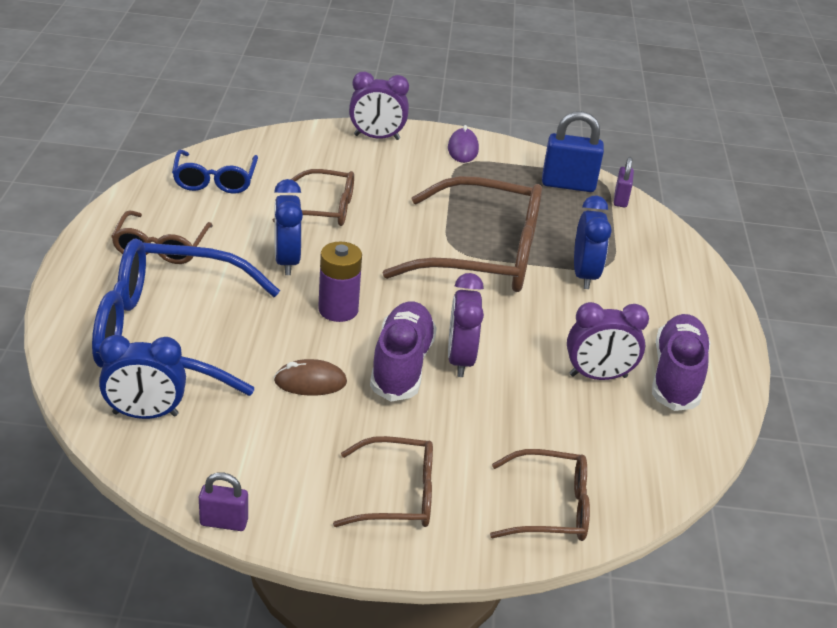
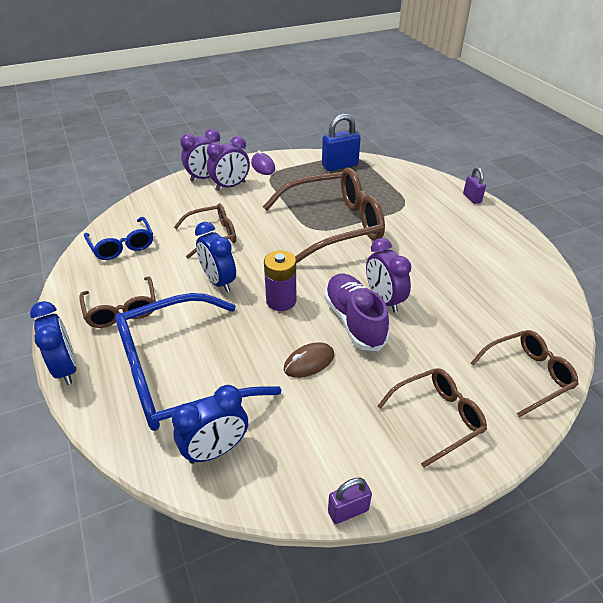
camera: 25 degrees left, 5 degrees up
purple clock [567,302,649,380] -> purple clock moved to [207,136,250,191]
blue clock [574,195,611,289] -> blue clock moved to [30,301,77,385]
purple padlock [614,157,634,207] -> purple padlock moved to [463,167,486,204]
purple shoe [652,314,710,411] -> none

